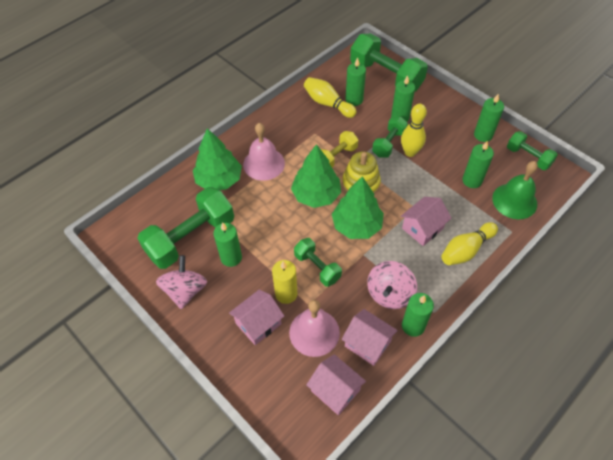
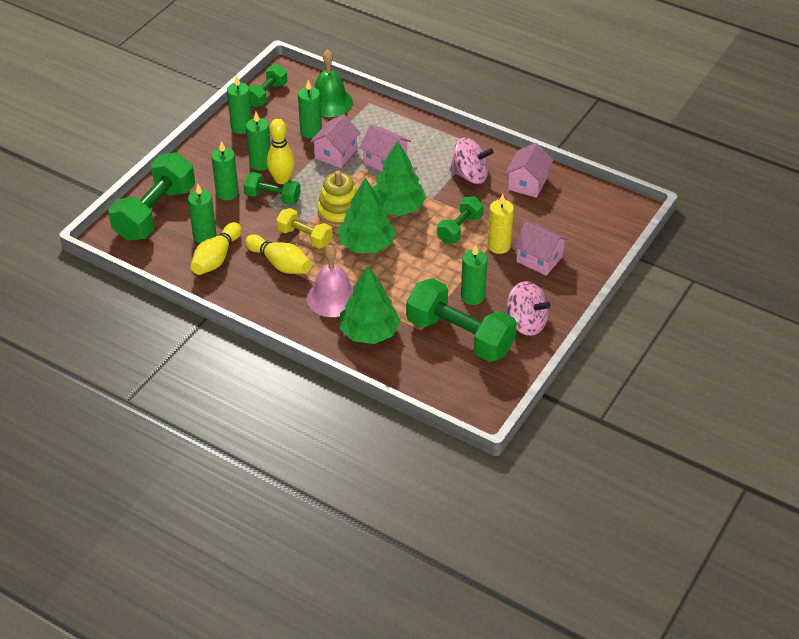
camera: 105 degrees left, 10 degrees down
pink spinning top [156,255,207,309] -> pink spinning top turned 135 degrees counterclockwise [506,281,551,336]
pink bell [289,300,340,357] -> none
pink house [306,354,366,415] -> pink house moved to [310,114,361,168]
green candle [402,293,434,337] -> green candle moved to [246,112,271,170]
yellow bowling pin [441,222,498,265] -> yellow bowling pin moved to [245,234,311,274]

